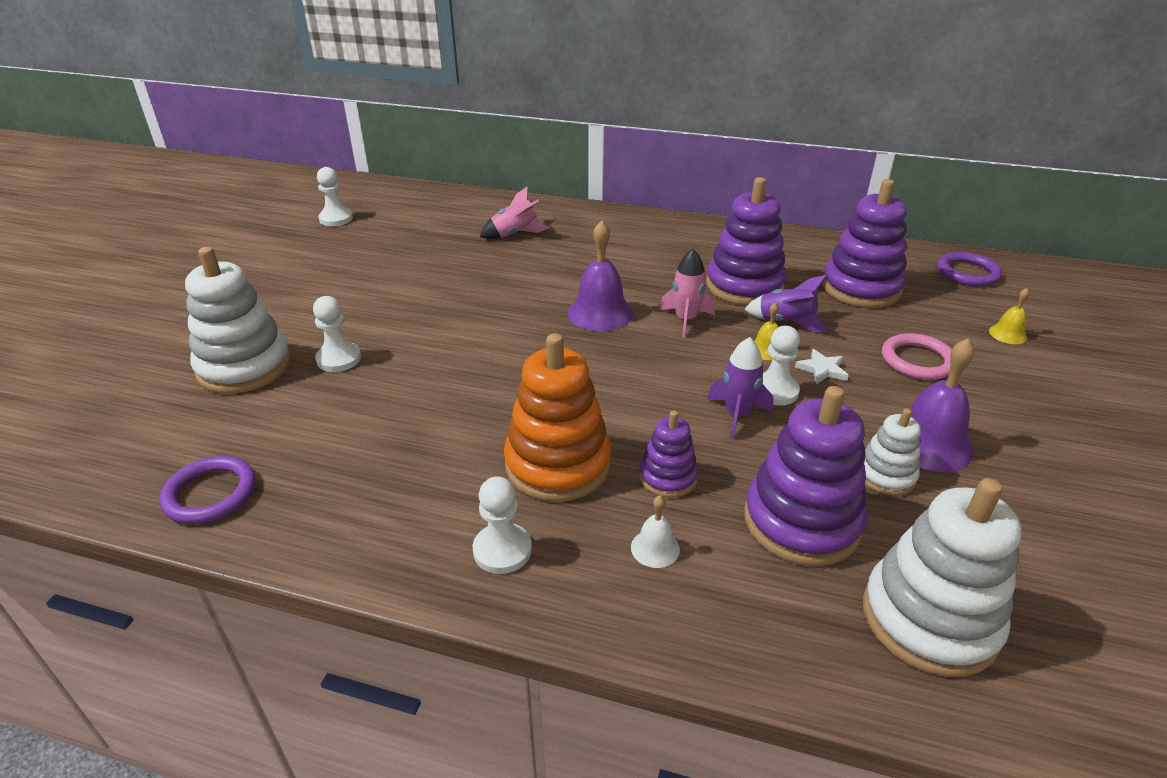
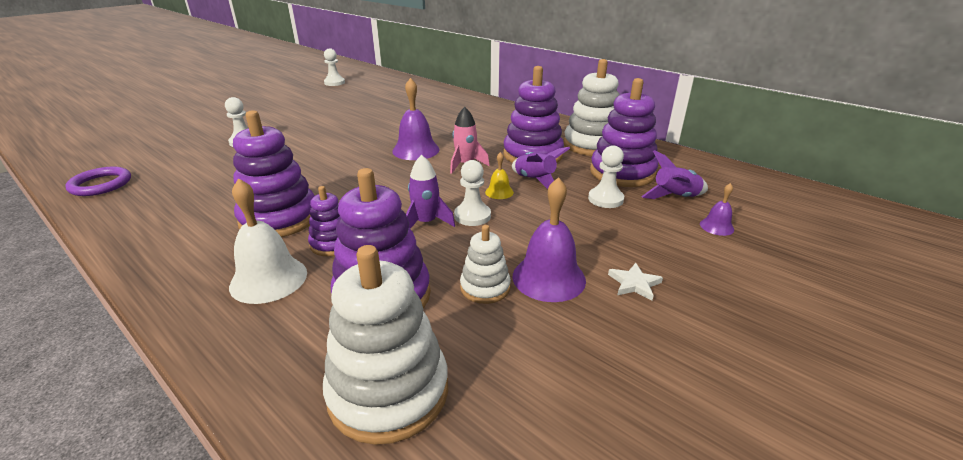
camera: 25 degrees right, 5 degrees down
white stacking toy [185,247,291,394] -> white stacking toy moved to [564,59,619,156]
white pawn [473,476,532,574] -> white pawn moved to [588,146,624,208]
pink rocket [480,186,550,239] -> none
orange stacking toy [504,333,611,502] -> purple stacking toy [233,110,315,237]
white bell [631,495,680,568] -> white bell [229,178,307,304], size x1.95
white star [795,349,849,384] -> white star moved to [608,263,663,301]
pink ring [882,333,952,380] -> none
purple ring [937,252,1002,286] -> none
yellow bell [989,288,1030,344] -> purple bell [700,183,734,236]
none -> purple rocket [641,150,708,199]

